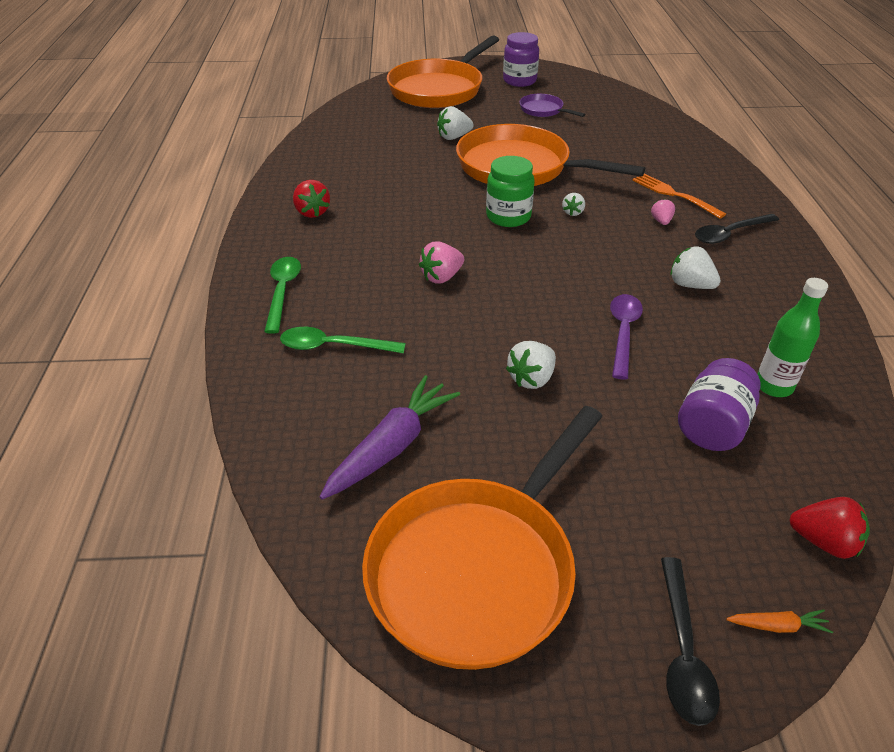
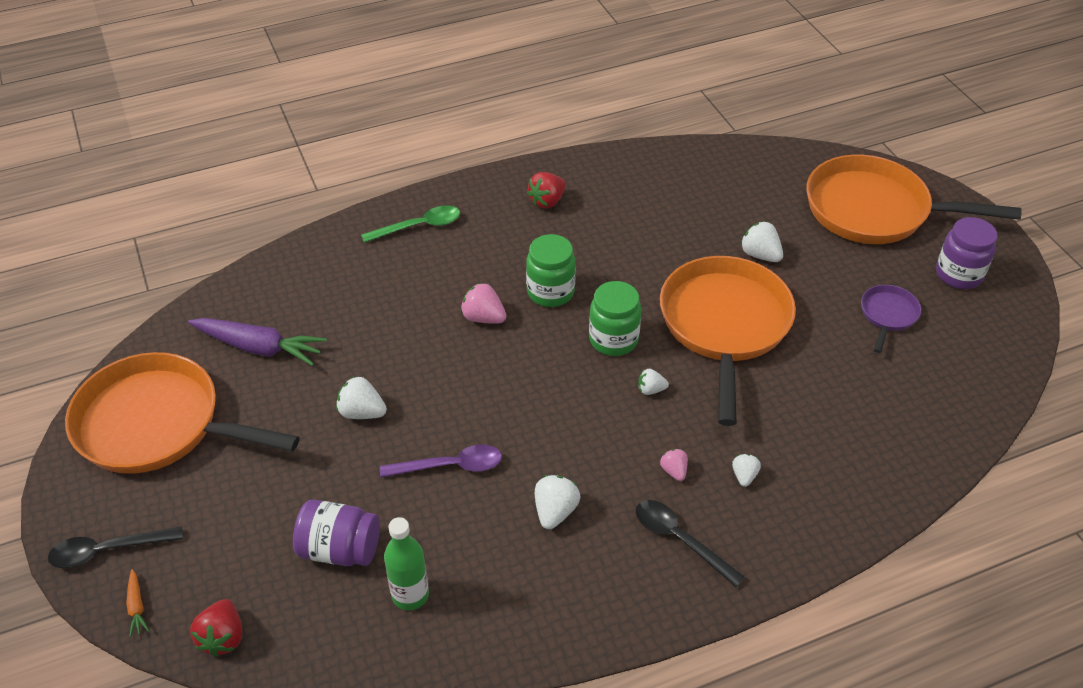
camera: 70 degrees right, 5 degrees up
green spoon [280,327,406,354] -> none
orange fork [632,174,726,219] -> white strawberry [732,454,761,487]
pink strawberry [651,199,675,225] -> pink strawberry turned 90 degrees counterclockwise [660,449,688,481]
none -> green jar [526,234,576,307]

